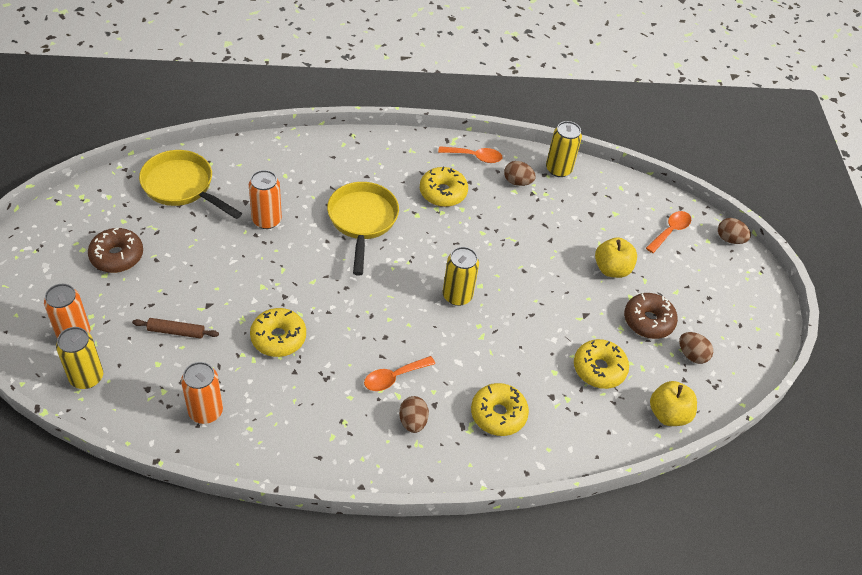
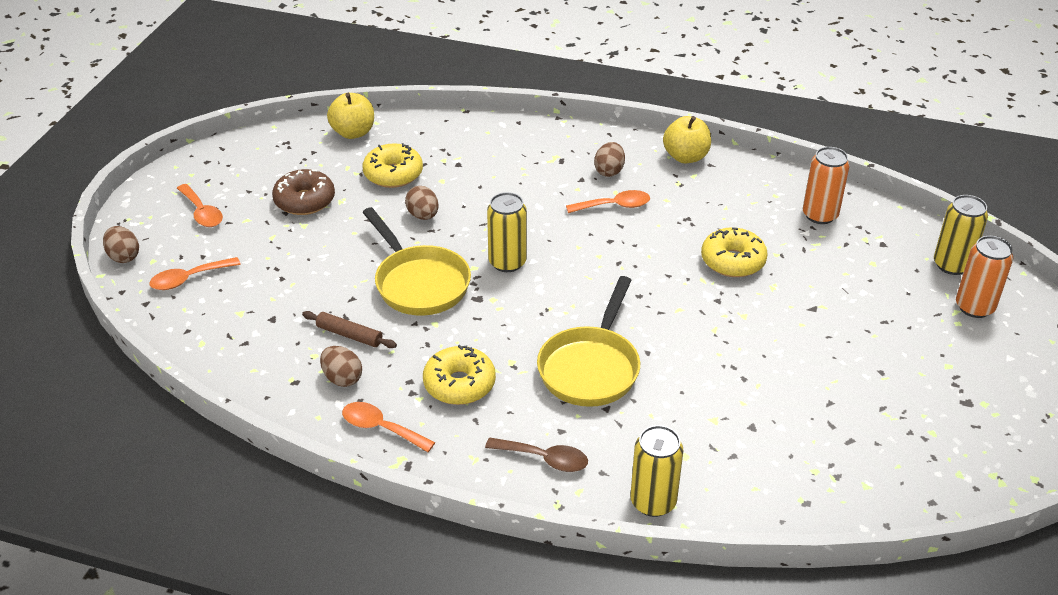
camera: 155 degrees left, 10 degrees down
brown donut [88,228,143,273] -> none
brown rolling pin [132,318,219,338] -> brown rolling pin moved to [302,311,397,348]
yellow pan [139,150,242,219] -> yellow pan moved to [362,207,471,316]
orange can [249,170,282,229] -> none
yellow donut [471,383,529,436] -> none
yellow can [546,121,582,177] -> yellow can moved to [630,425,683,517]
yellow apple [595,237,637,278] -> yellow apple moved to [663,116,711,163]
brown egg [679,332,713,364] -> brown egg moved to [405,186,439,220]
none -> orange spoon [177,184,223,227]
none -> brown spoon [485,437,588,472]

